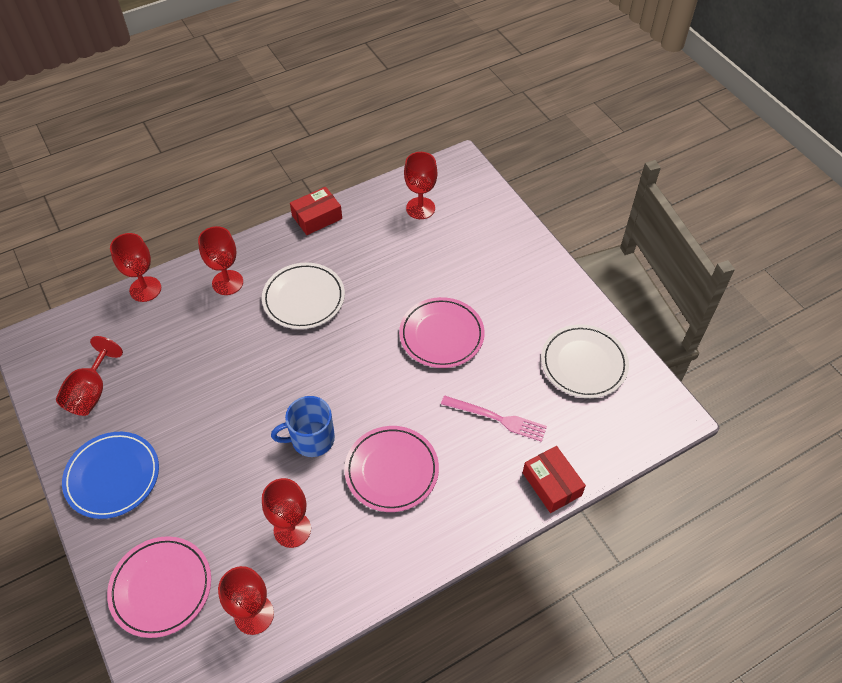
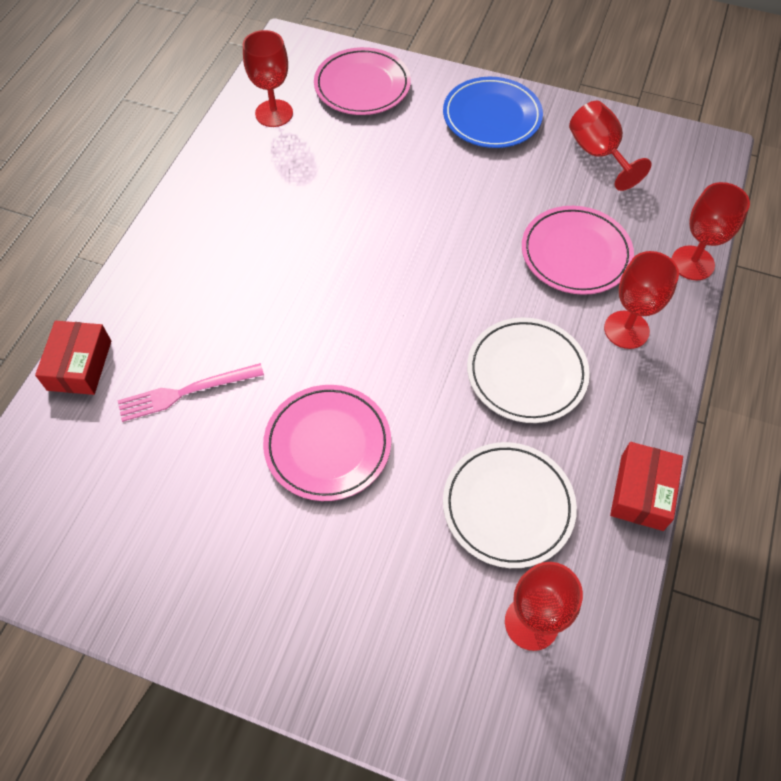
camera: 140 degrees right, 5 degrees up
red goblet [262,478,311,548] -> none
blue mug [271,396,335,457] -> none
pink plate [344,426,439,512] -> pink plate moved to [522,206,634,295]
red box [523,446,586,513] -> red box turned 75 degrees clockwise [35,321,111,395]
white plate [541,324,629,398] -> white plate moved to [443,442,577,568]

